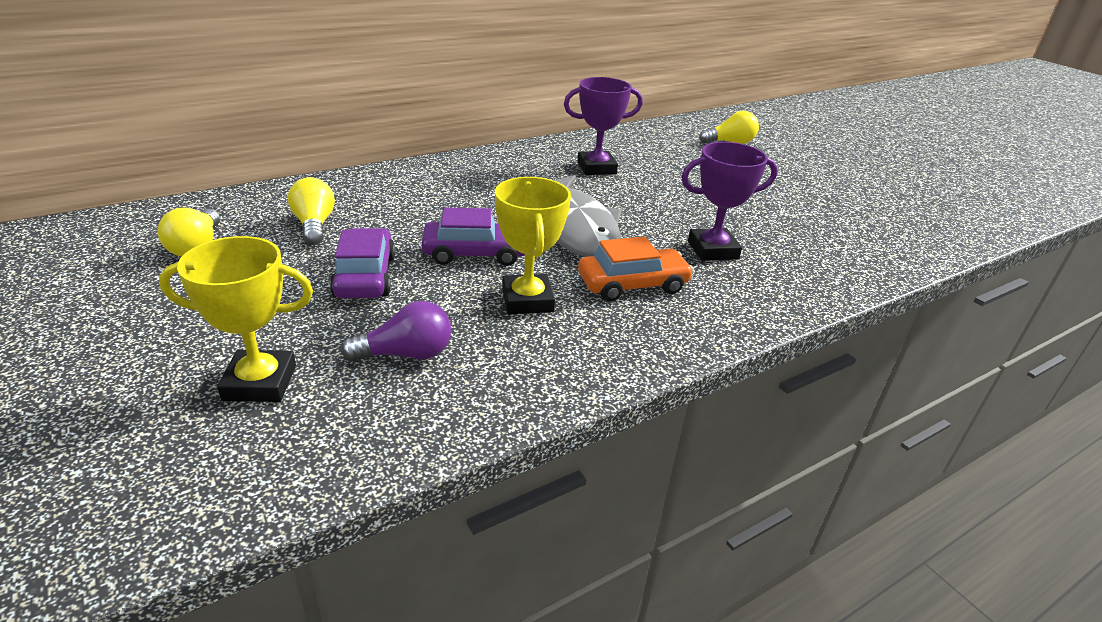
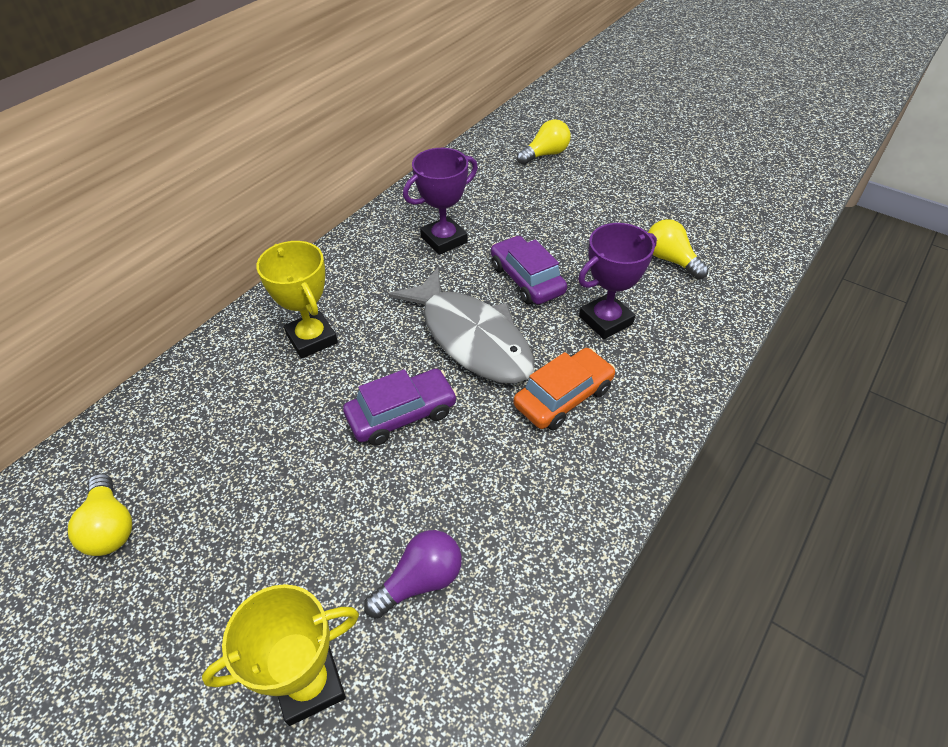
camera: 20 degrees left, 15 degrees up
yellow light bulb [288,177,335,245] -> yellow light bulb moved to [648,219,709,279]
purple car [330,228,395,298] -> purple car moved to [491,236,567,304]
yellow trophy [495,177,571,314] -> yellow trophy moved to [256,241,338,358]

